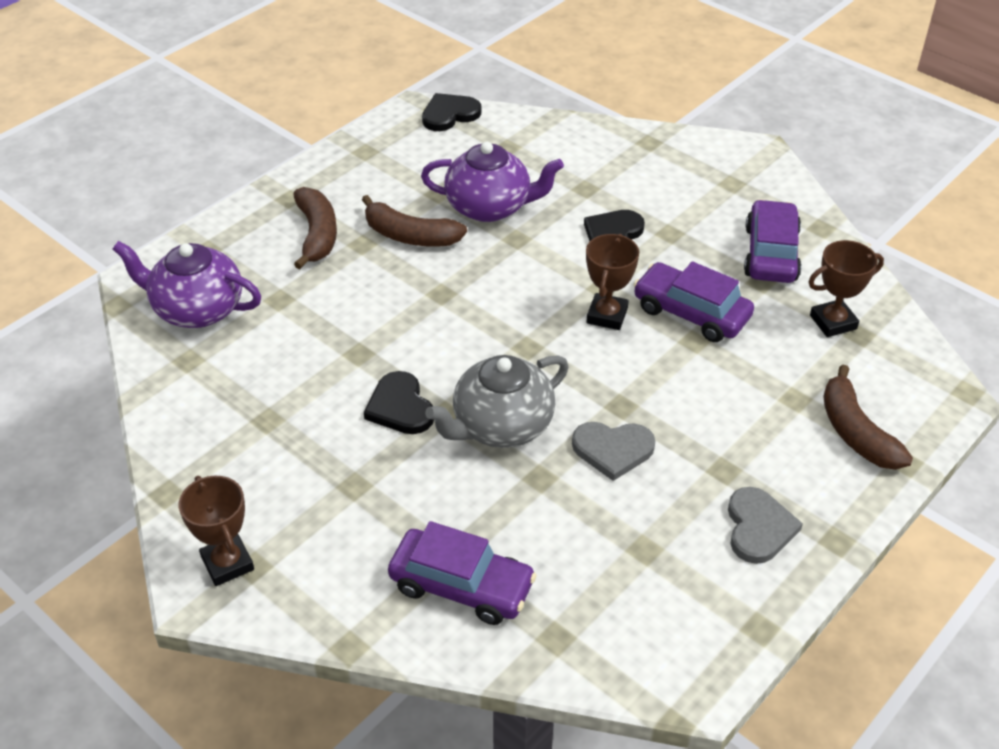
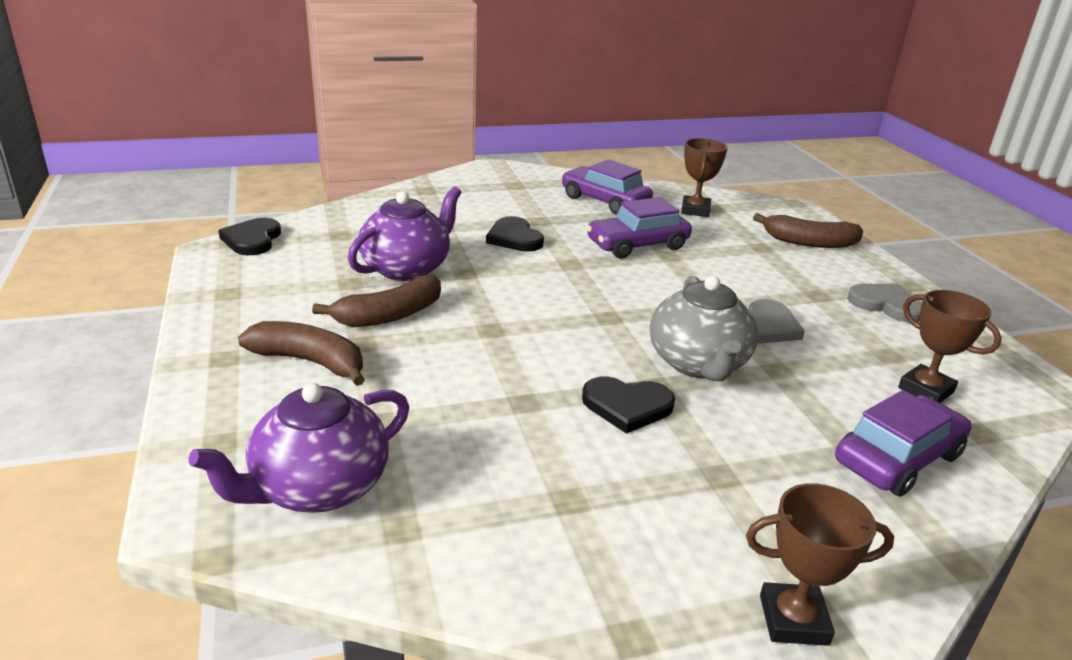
camera: 60 degrees left, 15 degrees down
brown trophy [586,234,639,330] -> brown trophy moved to [898,290,1002,403]

